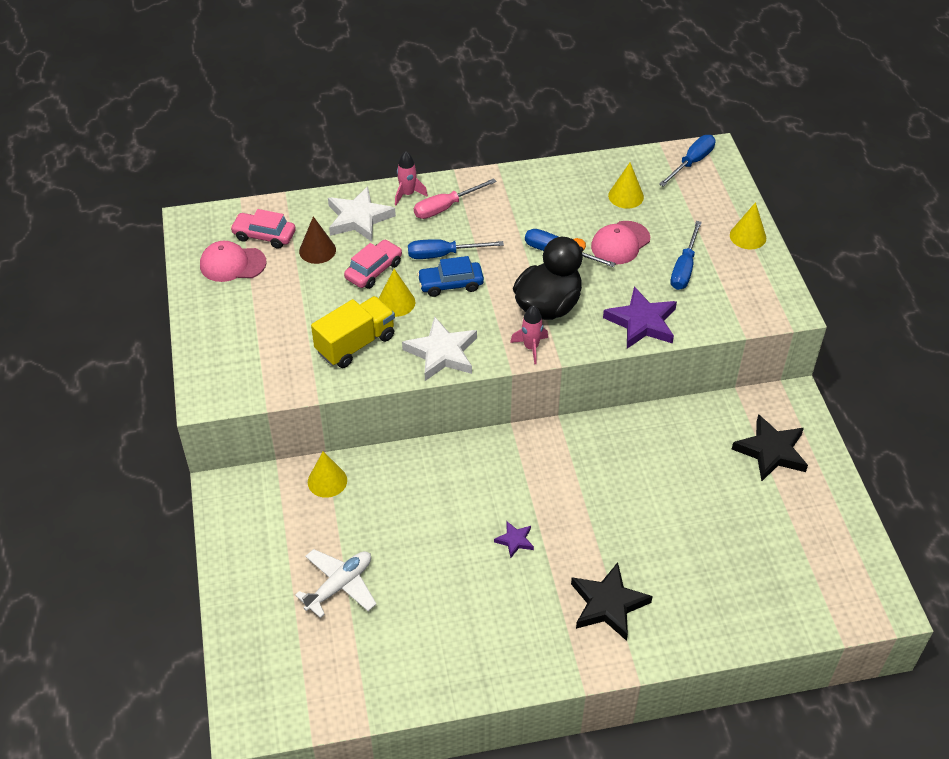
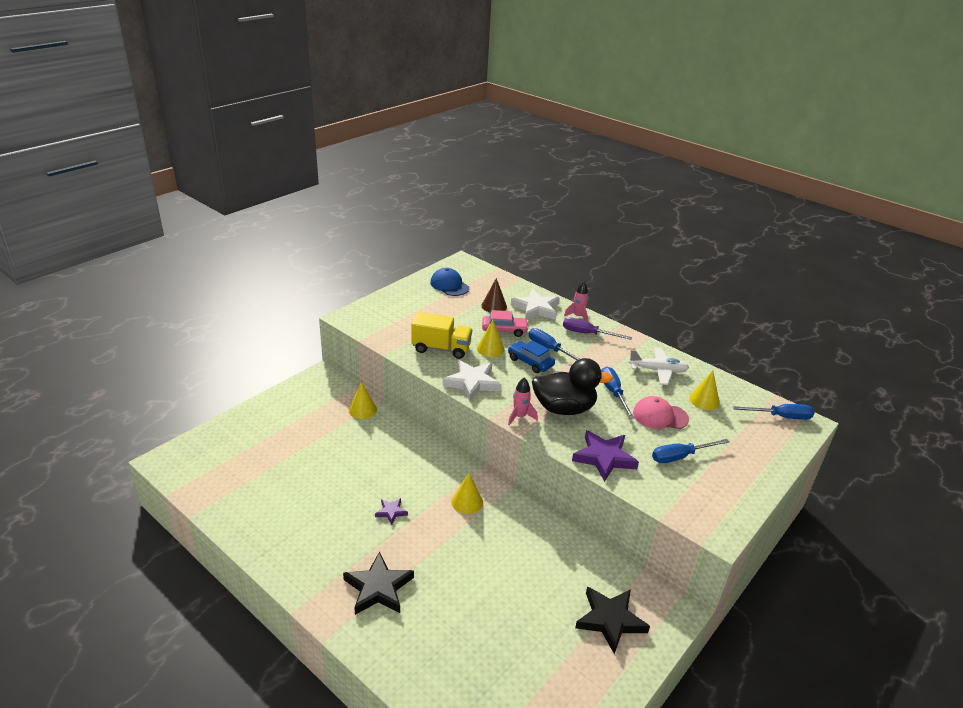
camera: 50 degrees right, 15 degrees down
pink cap [200,241,267,282] -> blue cap [430,268,469,296]
pink car [230,209,296,249] -> none
white plane [295,549,377,618] -> white plane moved to [628,347,689,385]
pink screwdriver [414,178,497,219] -> purple screwdriver [563,317,632,340]
yellow cone [730,202,766,249] -> yellow cone moved to [451,473,483,514]

